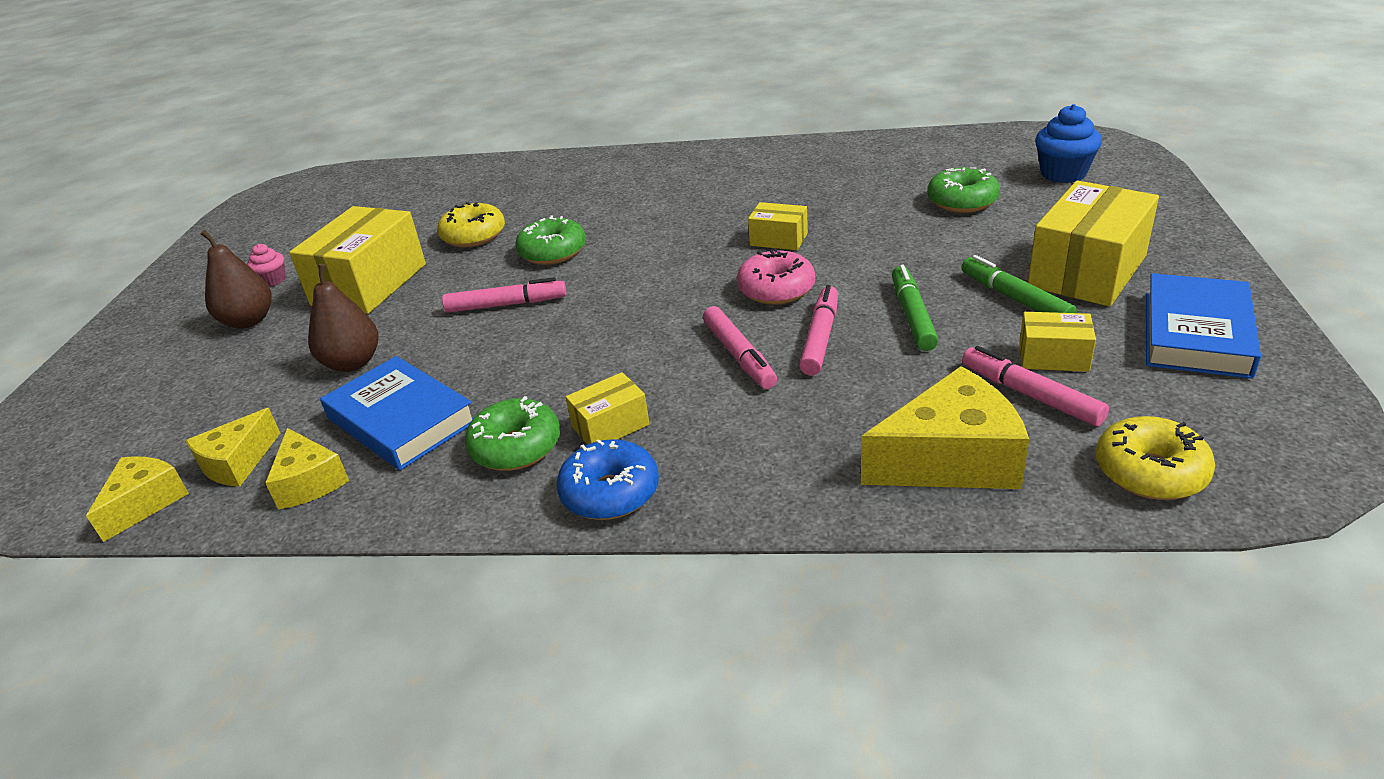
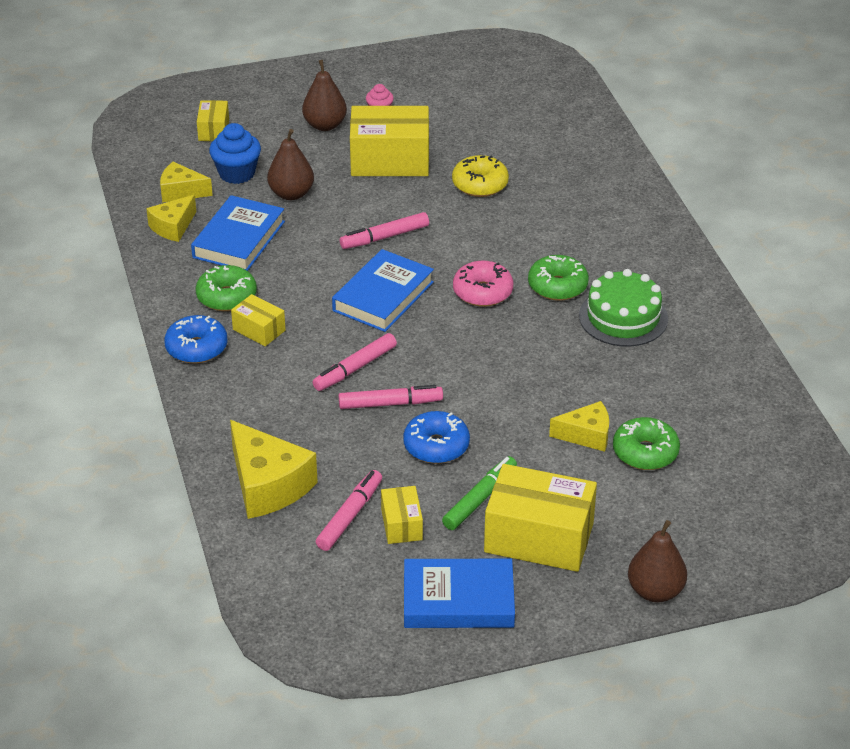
camera: 65 degrees right, 5 degrees up
yellow cheese [86,456,189,542] -> yellow cheese moved to [549,401,609,452]
pink marker [442,277,566,313] -> pink marker turned 90 degrees clockwise [340,212,429,249]
green donut [515,216,586,265] -> green donut moved to [528,255,589,301]
pink donut [737,248,815,305] -> pink donut moved to [453,261,513,307]
yellow box [748,202,808,250] -> yellow box moved to [197,100,229,141]
green marker [892,265,939,351] -> blue donut [403,411,470,464]
blue cupcake [1035,104,1102,183] -> blue cupcake moved to [209,123,261,184]
yellow donut [1096,416,1215,500] -> none
none -> blue book [332,249,434,332]
none -> green cake [579,269,668,347]
none -> brown pear [628,520,687,602]

